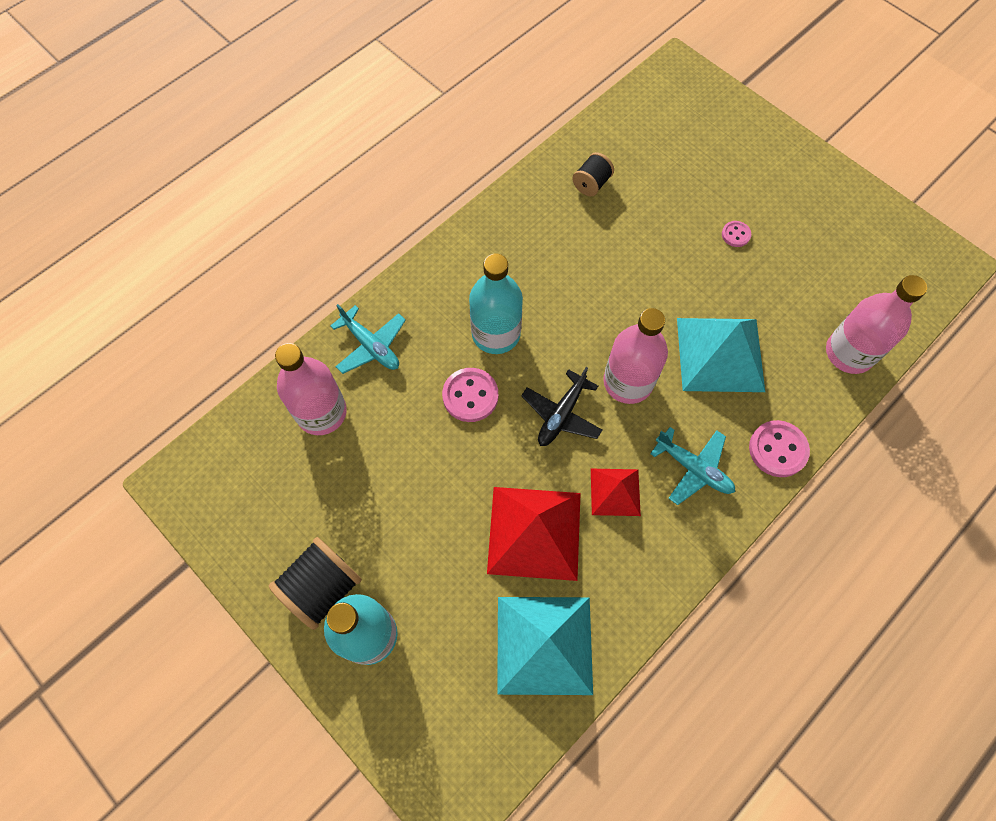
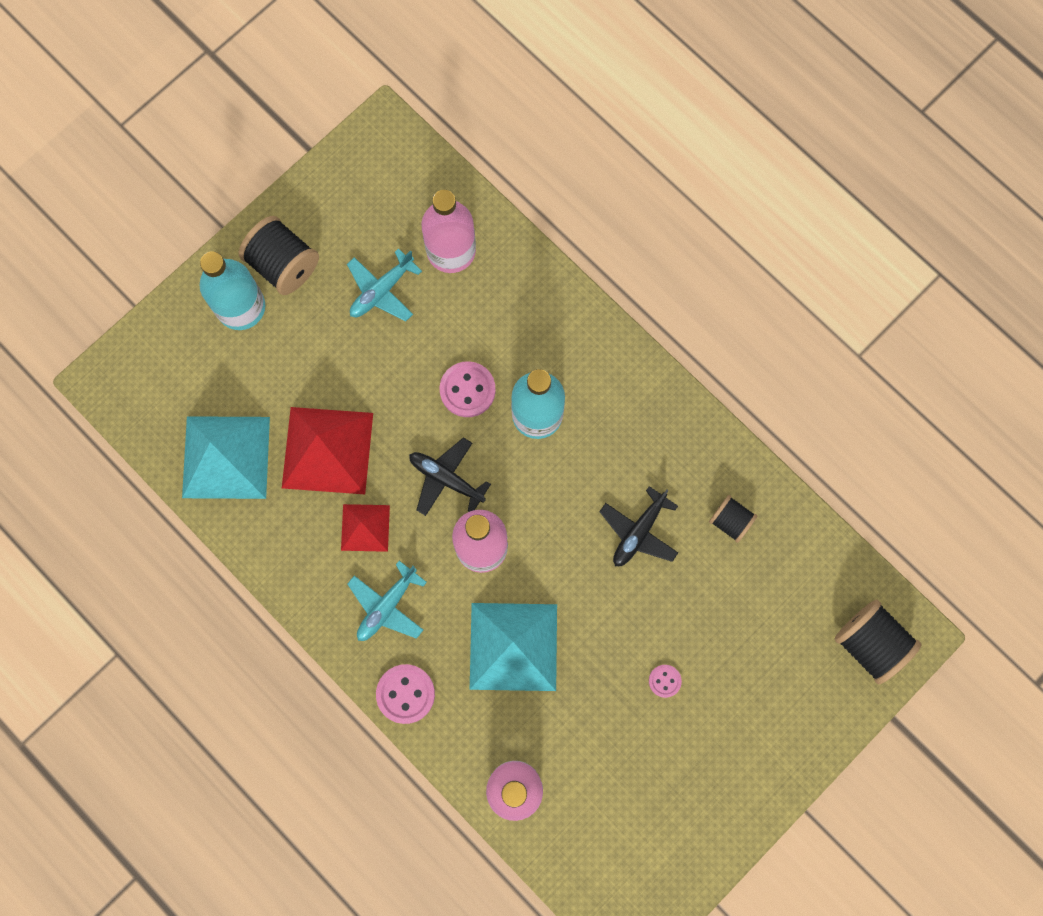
camera: 90 degrees right, 10 degrees up
turquoise plane [330,304,406,374] -> turquoise plane moved to [347,248,422,322]
none -> black plane [599,486,678,566]
none -> black spool [835,599,922,684]

